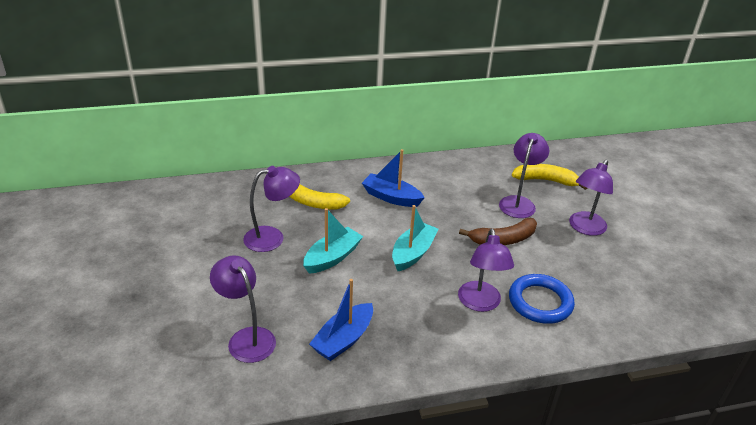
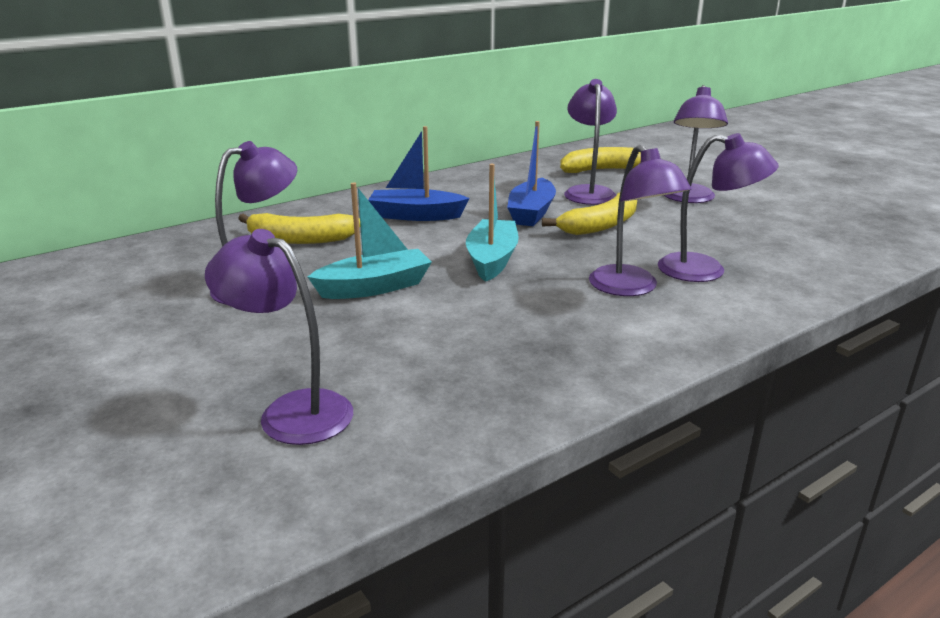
camera: 20 degrees left, 10 degrees down
turquoise boat [303,208,363,274] -> turquoise boat turned 45 degrees clockwise [308,182,432,299]
blue boat [309,279,373,361] -> blue boat moved to [507,121,556,226]
brown banana [459,218,537,245] -> yellow banana [542,193,637,235]
blue ring [509,274,575,324] -> purple lamp [658,133,779,282]

